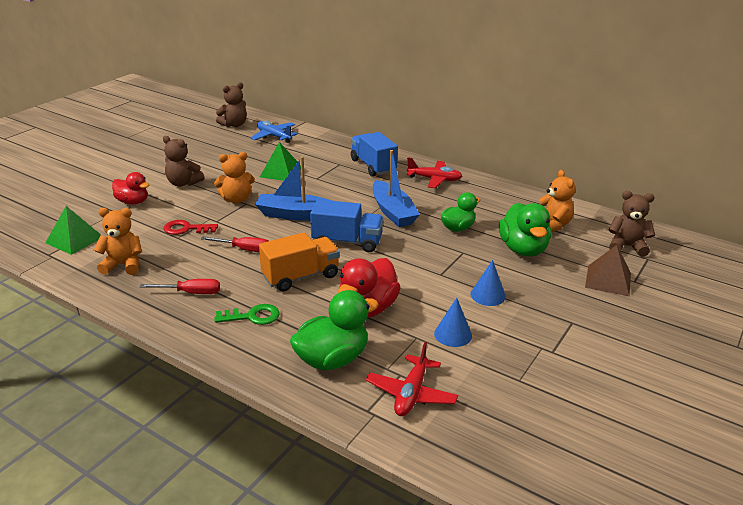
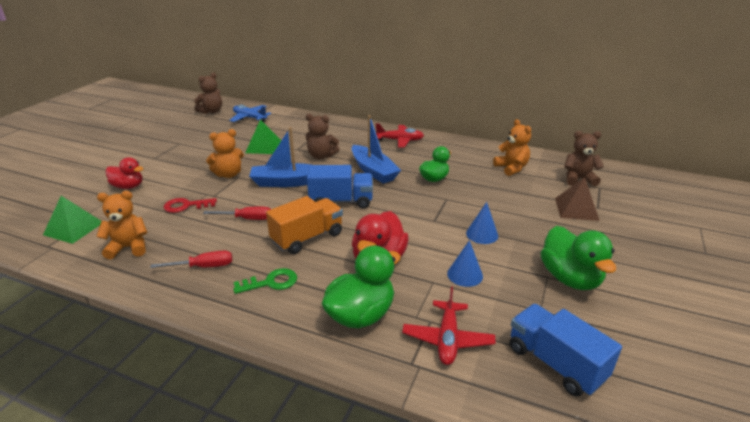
camera: 10 degrees left, 0 degrees up
brown teddy bear [163,136,205,187] -> brown teddy bear moved to [306,114,339,159]
blue truck [351,132,398,177] -> blue truck moved to [510,304,622,397]
green duck [499,203,551,257] -> green duck moved to [541,226,616,290]

